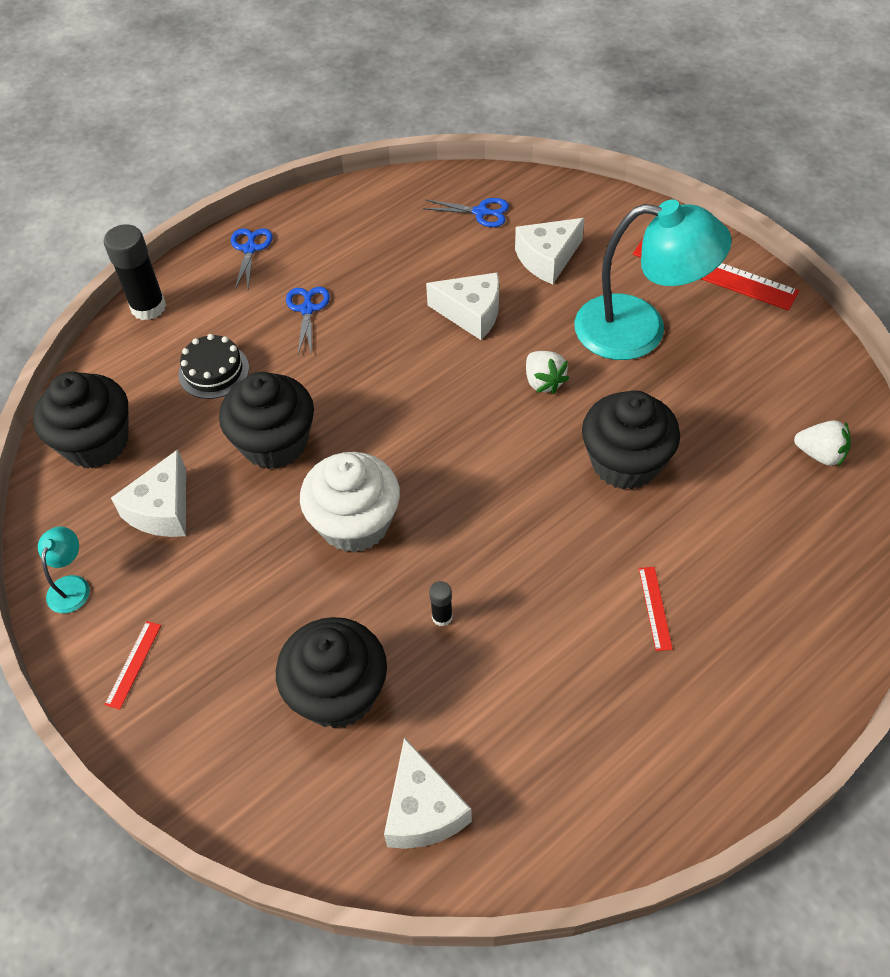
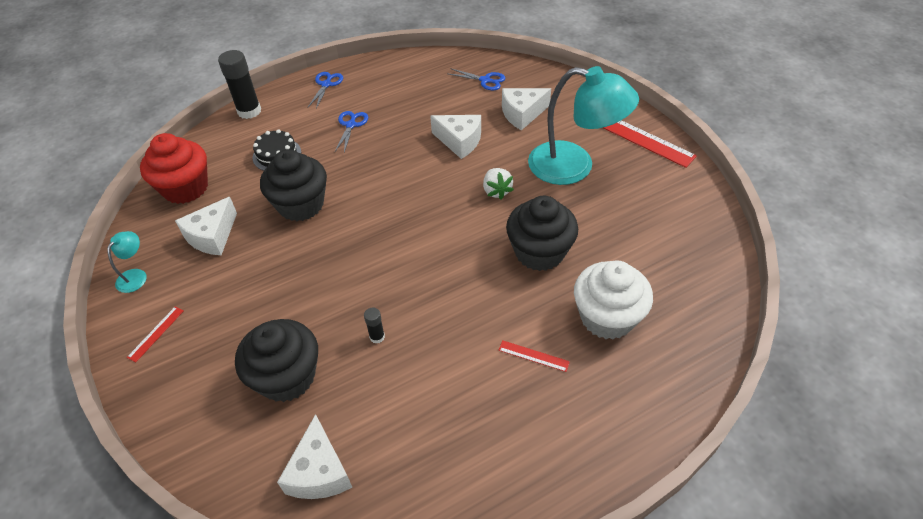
camera: 10 degrees right, 5 degrees down
black cupcake [33,372,129,469] -> red cupcake [140,133,208,204]
white cupcake [300,452,400,553] -> white cupcake moved to [574,260,653,339]
red ruler [639,567,673,651] -> red ruler turned 75 degrees counterclockwise [499,340,570,372]
white strawberry [794,420,851,467] -> none

